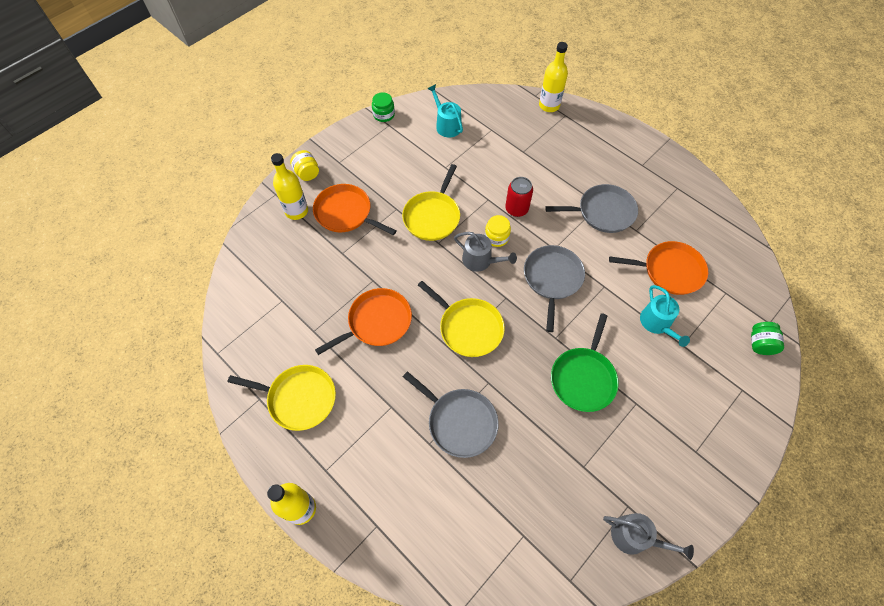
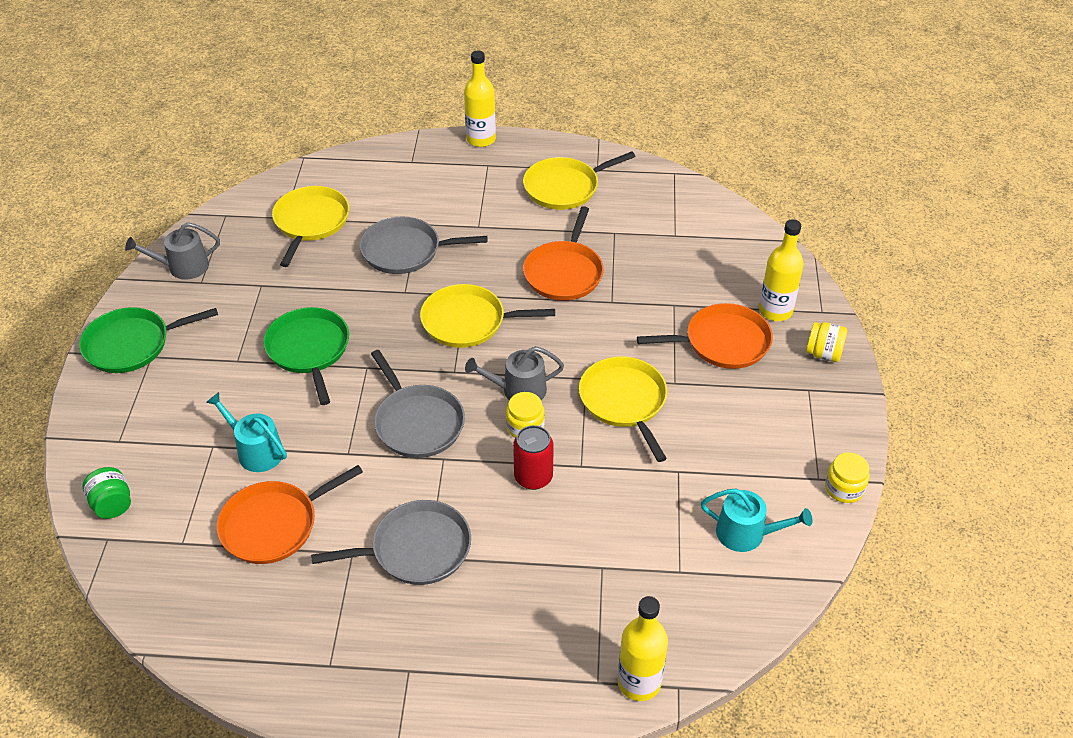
camera: 140 degrees right, 15 degrees down
green jar [372,92,395,122] -> yellow jar [825,452,870,503]
grey pan [545,184,638,233] -> grey pan turned 150 degrees counterclockwise [311,500,471,585]
none -> green pan [79,307,218,373]
none -> yellow pan [272,186,349,267]

